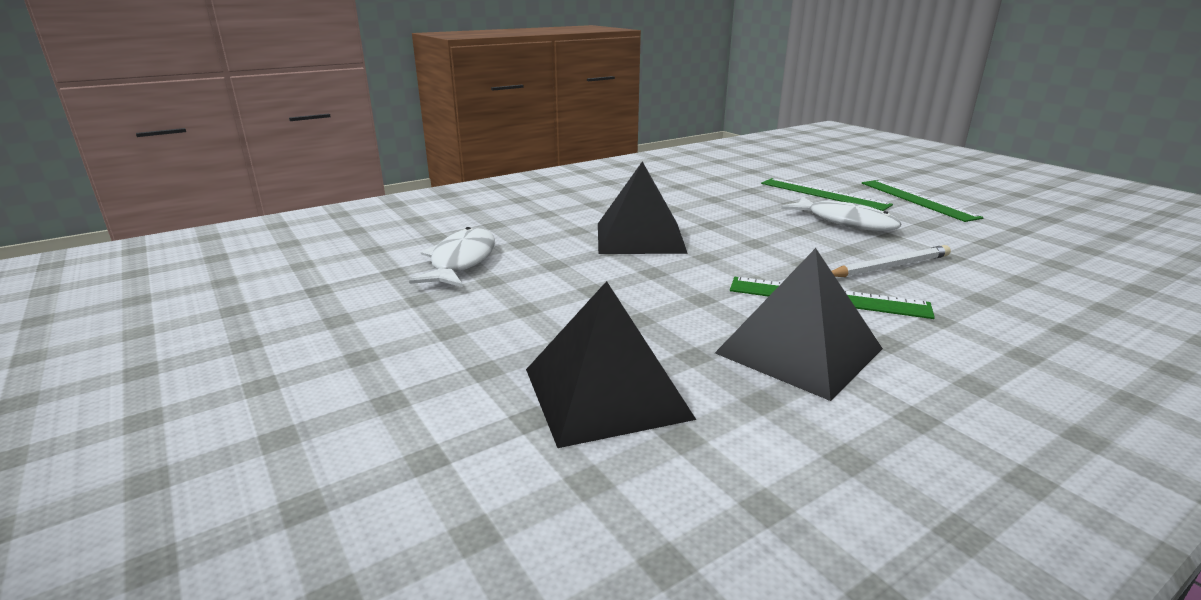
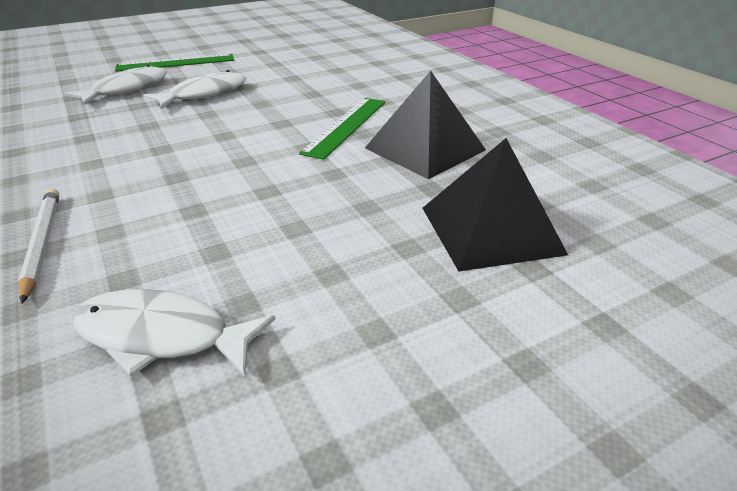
camera: 85 degrees left, 10 degrees up
black pyramid [598,161,688,254] -> none
green ruler [761,178,893,211] -> white fish [64,65,167,105]
white pencil [832,245,951,277] -> white pencil moved to [18,188,59,304]

